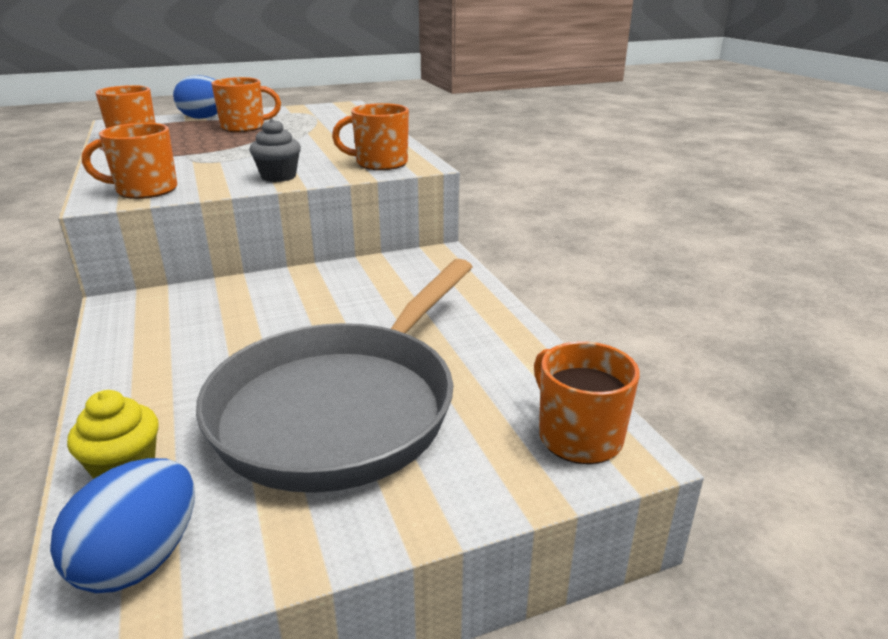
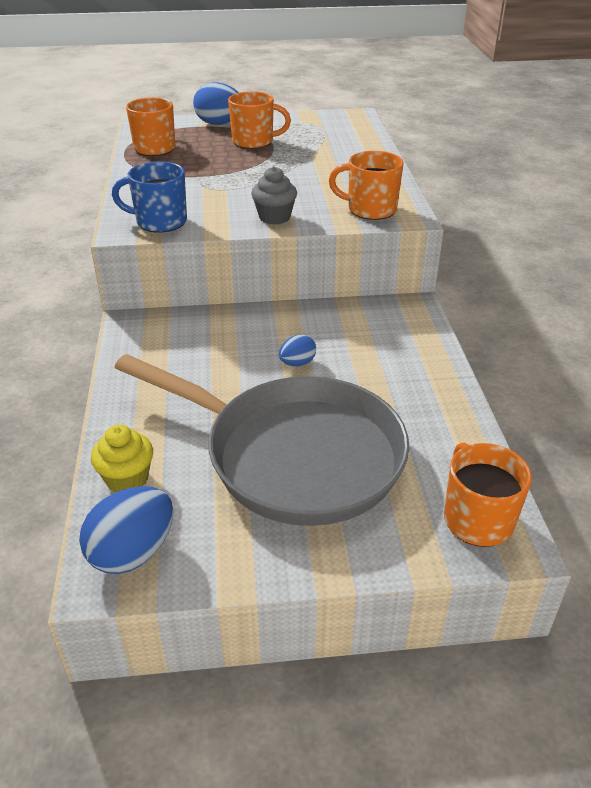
camera: 15 degrees right, 10 degrees up
orange mug [82,123,177,199] -> blue mug [112,161,187,233]
grey pan [196,259,472,493] -> grey pan turned 105 degrees counterclockwise [115,354,409,526]
none -> blue egg [279,335,316,366]

